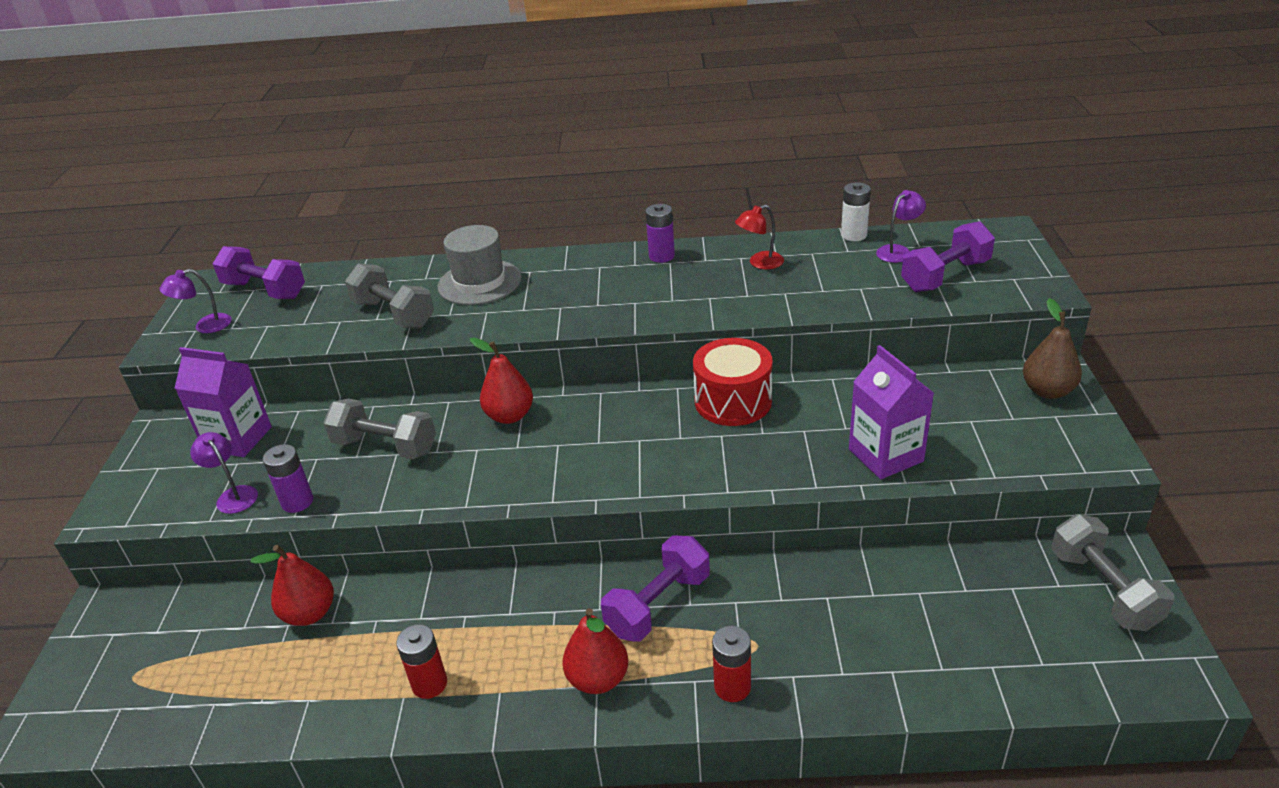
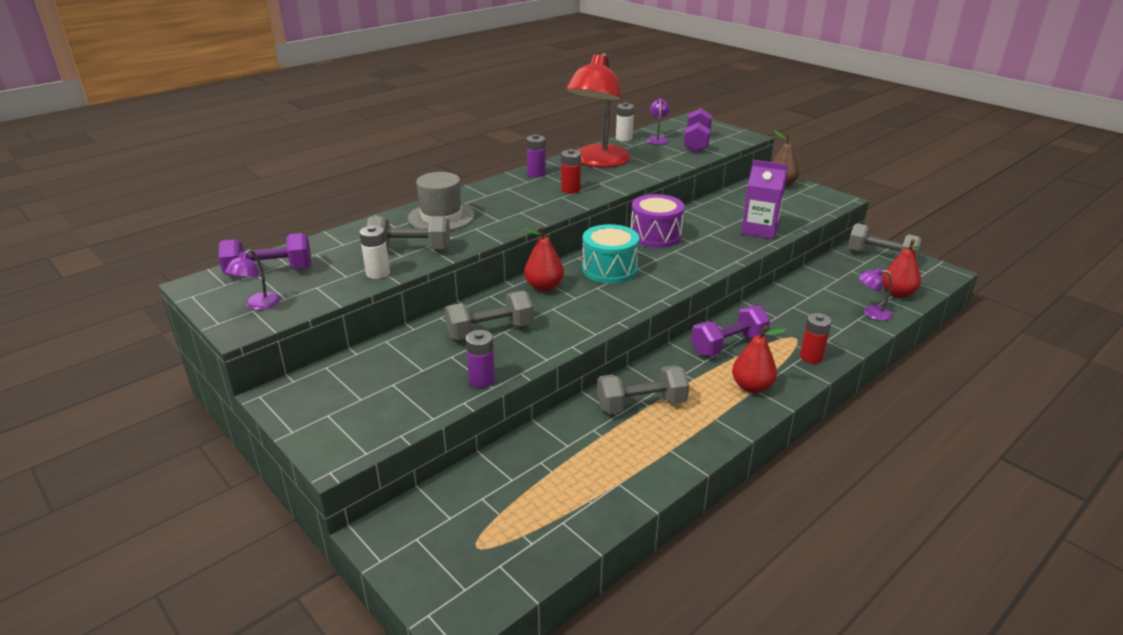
camera: 45 degrees left, 5 degrees down
purple carton [175,347,272,457] -> none
purple lamp [190,432,258,514] -> purple lamp moved to [859,268,892,321]
red pear [250,545,334,626] -> red pear moved to [882,239,921,298]
red battery [396,624,447,699] -> red battery moved to [561,149,581,194]
purple dumbbell [601,535,710,642] -> purple dumbbell turned 60 degrees clockwise [691,306,770,356]
red drum [693,338,773,426] -> purple drum [631,194,684,248]
red lamp [735,205,784,269] -> red lamp [566,53,631,167], size x2.46
none -> white battery [359,225,390,279]
none -> turquoise drum [582,224,639,283]
none -> grey dumbbell [597,365,689,414]

